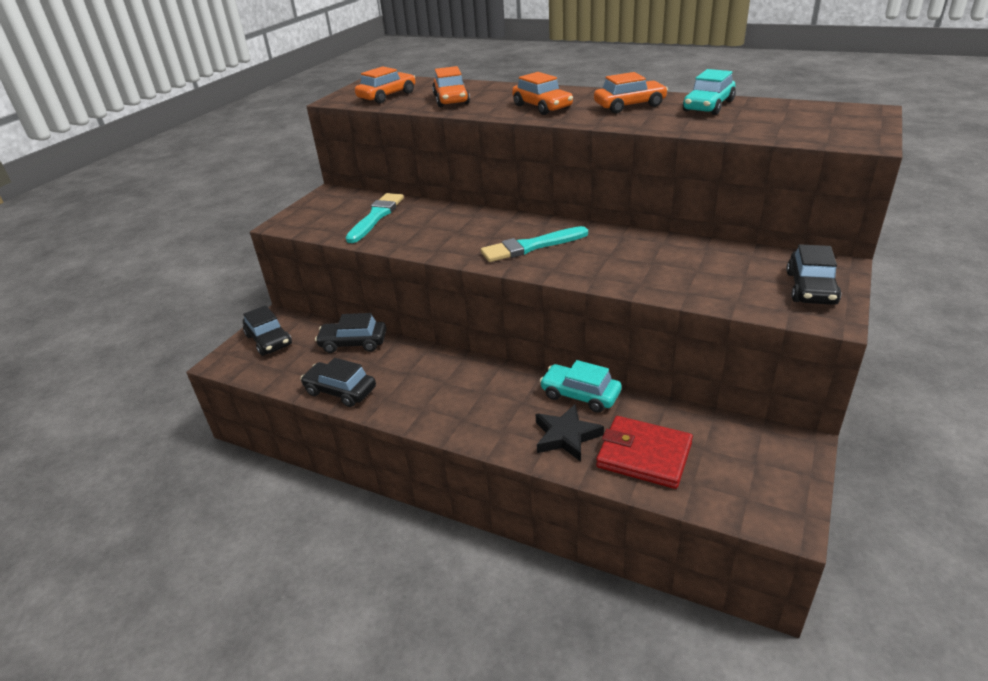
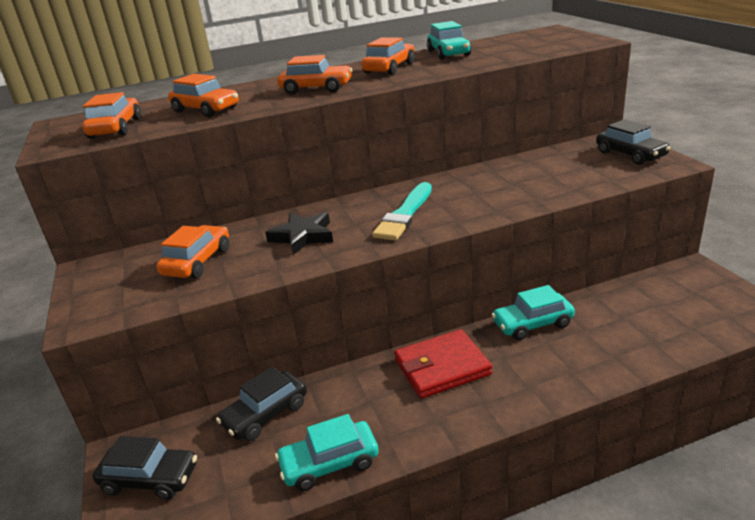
camera: 45 degrees left, 5 degrees down
black car [301,358,376,407] -> turquoise car [275,414,379,491]
turquoise brush [346,193,404,243] -> orange car [156,225,229,278]
black star [536,404,604,462] -> black star moved to [265,212,333,255]
red wallet [596,416,693,489] -> red wallet moved to [394,329,492,399]

